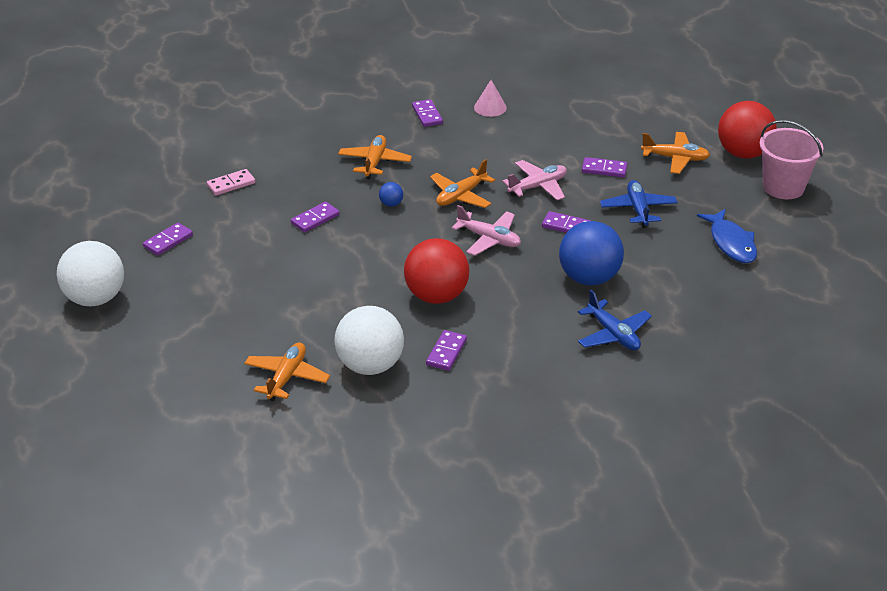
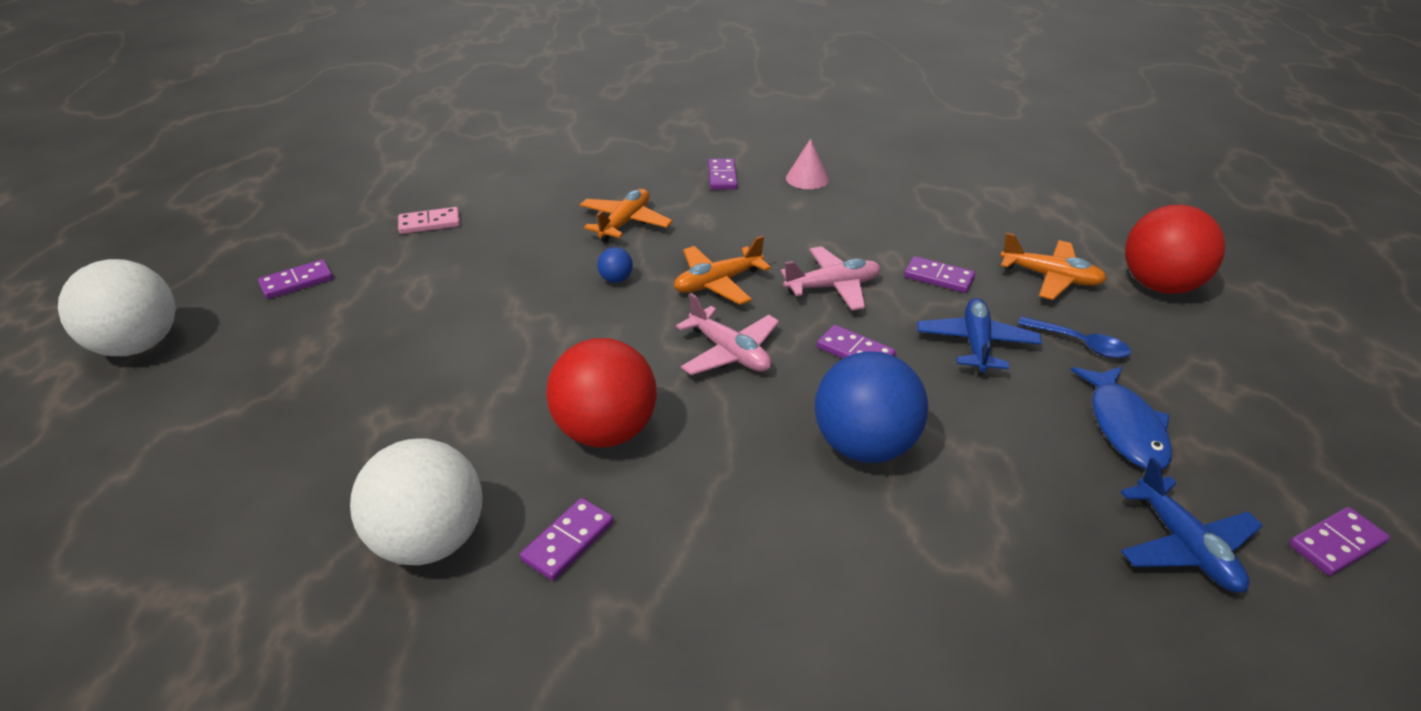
camera: 15 degrees right, 0 degrees up
orange plane [244,342,330,401] -> none
purple domino [291,202,340,233] -> purple domino moved to [1289,507,1390,576]
blue plane [578,290,652,350] -> blue plane moved to [1120,458,1263,593]
pink bucket [759,120,823,199] -> none
none -> blue spoon [1018,317,1131,358]

